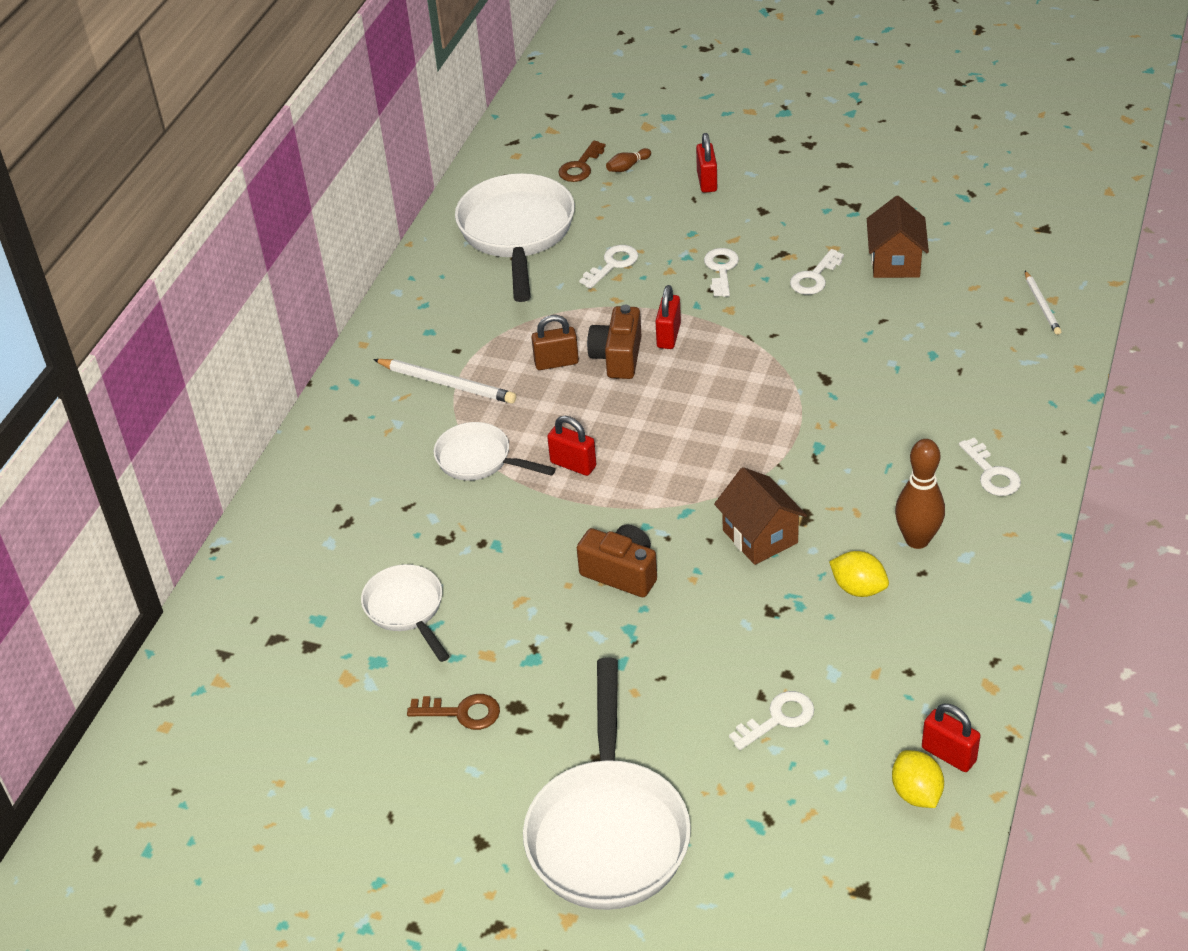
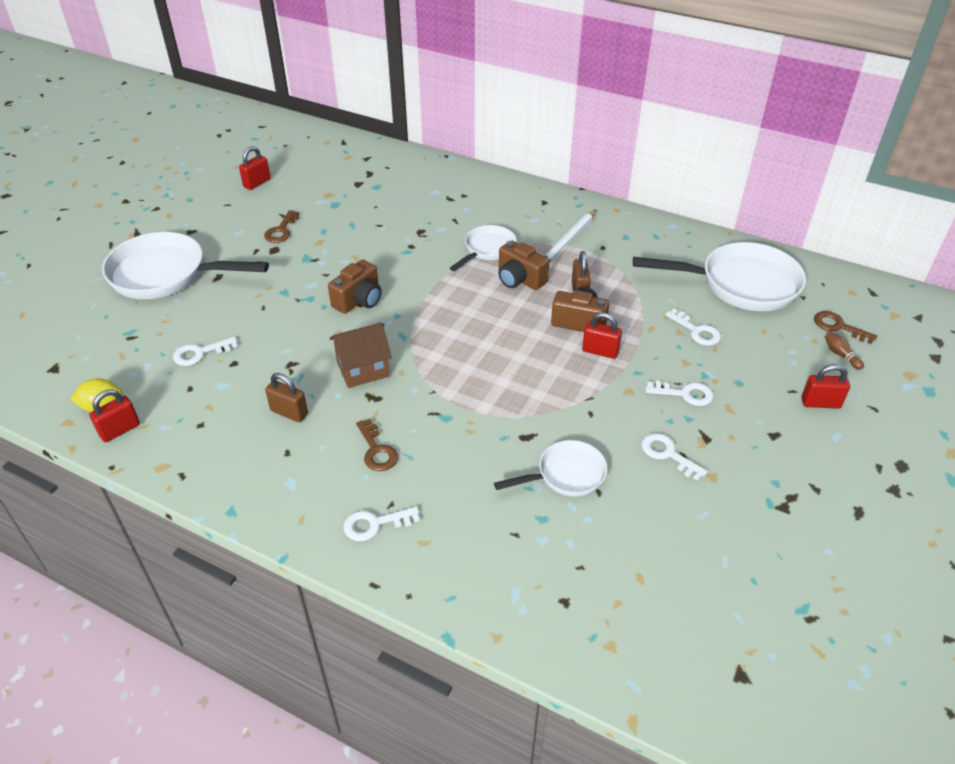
camera: 95 degrees right, 0 degrees up
white pan [361,564,450,662] -> white pan moved to [494,440,607,497]
red padlock [547,416,596,476] -> red padlock moved to [239,146,271,190]
white key [729,691,814,750] -> white key turned 90 degrees clockwise [173,337,238,366]
yellow lemon [829,551,889,597] -> brown padlock [265,373,308,422]
brown house [867,196,929,278] -> none
brown bowling pin [895,439,945,549] -> none
white pencil [1025,271,1062,335] -> none
none -> brown key [356,419,398,471]
none -> brown camera [498,240,549,290]

